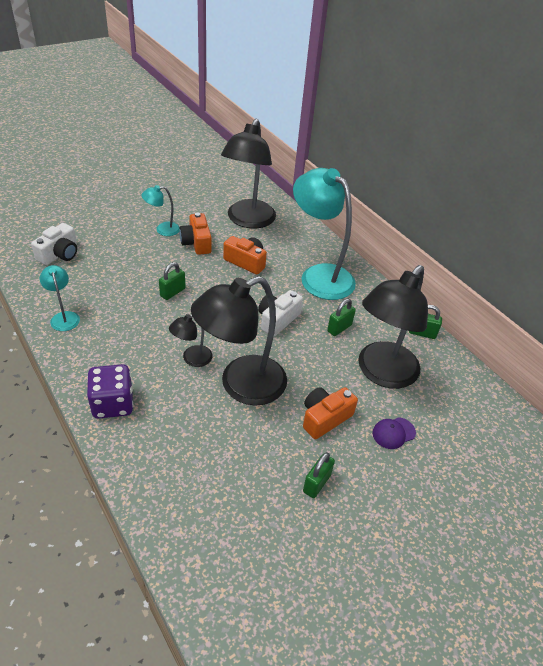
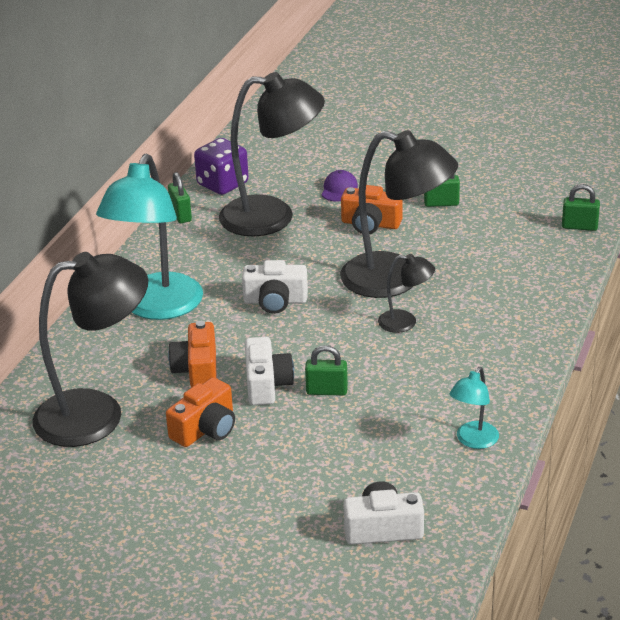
camera: 120 degrees left, 10 degrees down
purple dice [87,364,133,419] -> purple dice moved to [194,138,249,195]
turquoise lamp [141,185,180,236] -> none
green padlock [327,299,356,336] -> green padlock moved to [562,184,600,231]
purple cap [373,417,416,449] -> purple cap turned 105 degrees counterclockwise [321,170,358,202]
none -> white camera [245,337,294,405]

